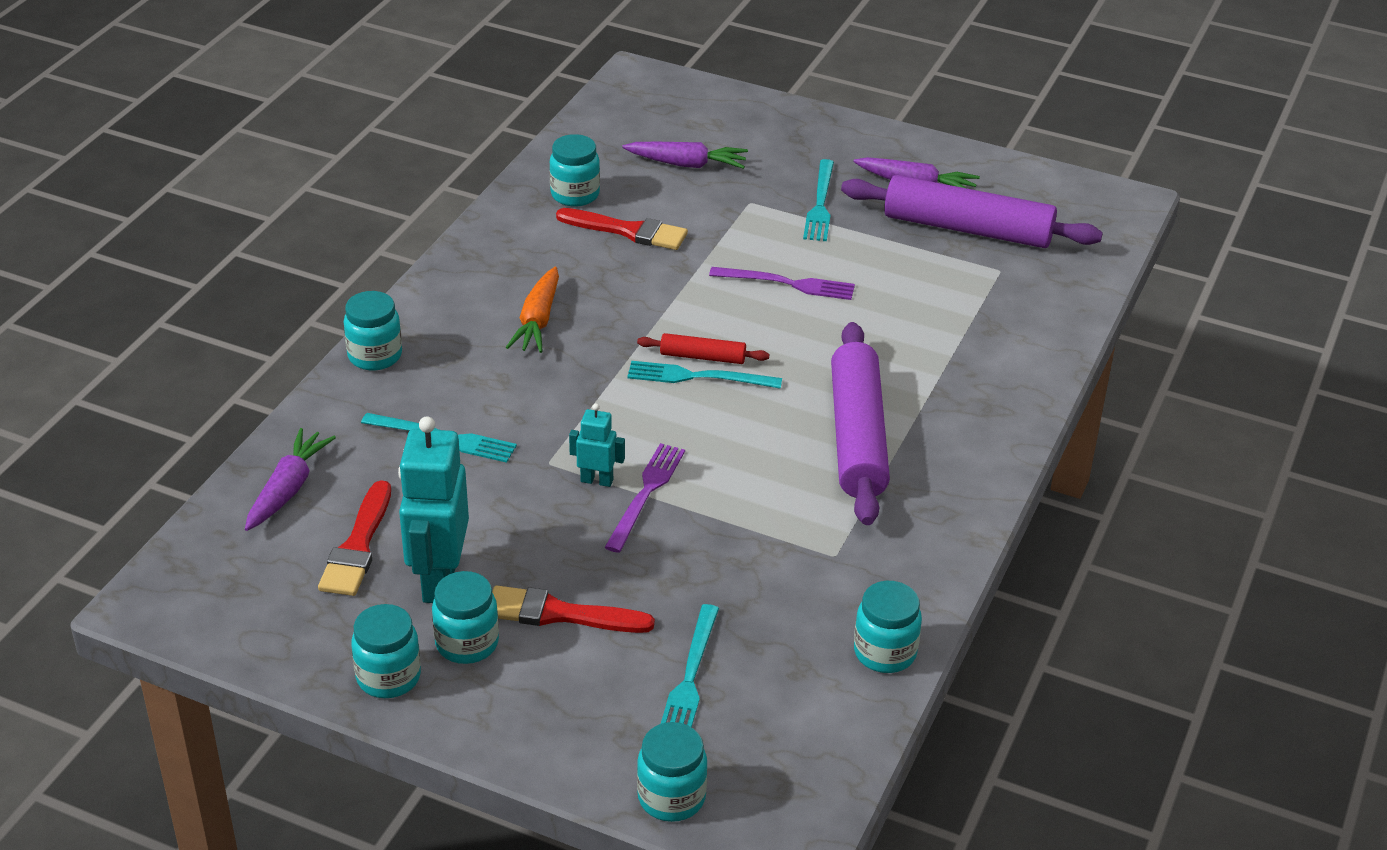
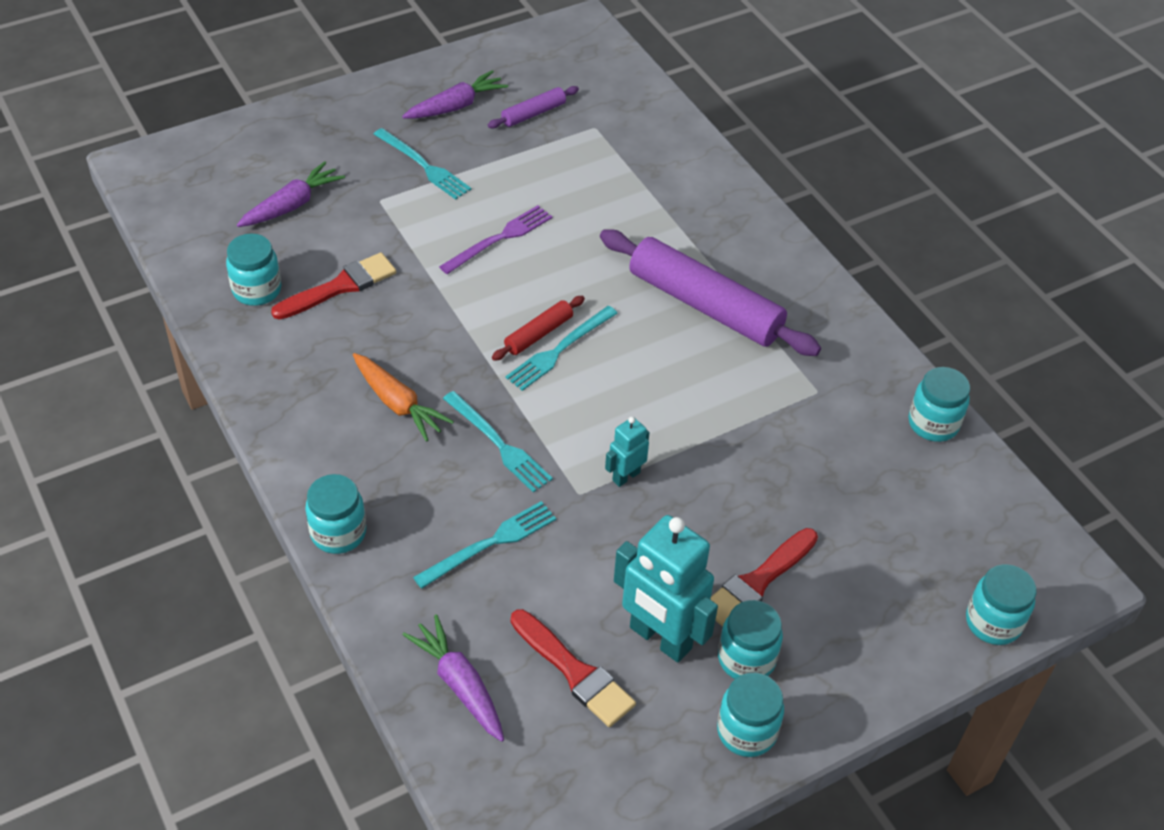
camera: 55 degrees left, 10 degrees up
purple fork [604,443,685,553] -> none
turquoise fork [661,604,719,727] -> turquoise fork moved to [443,391,553,492]
purple rolling pin [841,175,1103,248] -> purple rolling pin [488,86,579,128], size x0.47

